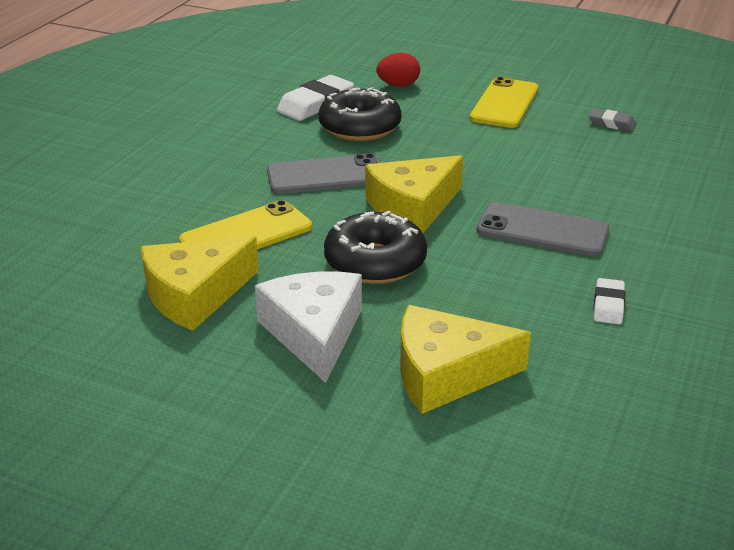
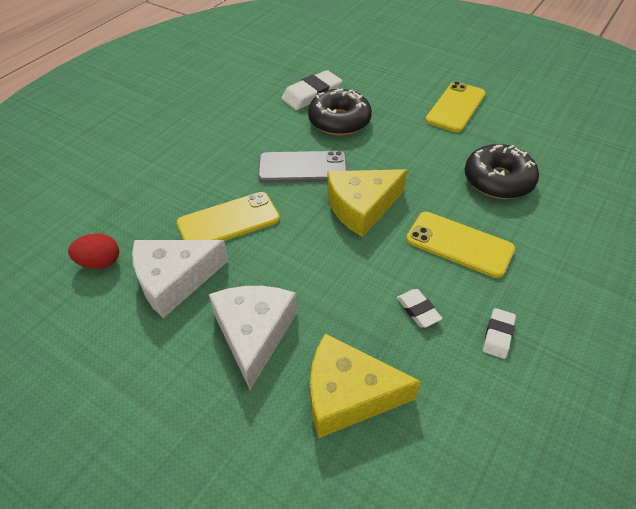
camera: 10 degrees right, 15 degrees up
yellow cheese [141,236,259,331] -> white cheese [132,240,228,318]
black donut [324,211,427,284] -> black donut moved to [465,144,539,199]
red egg [376,53,420,87] -> red egg moved to [68,234,119,269]
grey phone [477,202,610,257] -> yellow phone [406,212,515,278]
grey eraser [588,108,637,131] -> none
none -> white eraser [397,289,443,328]

